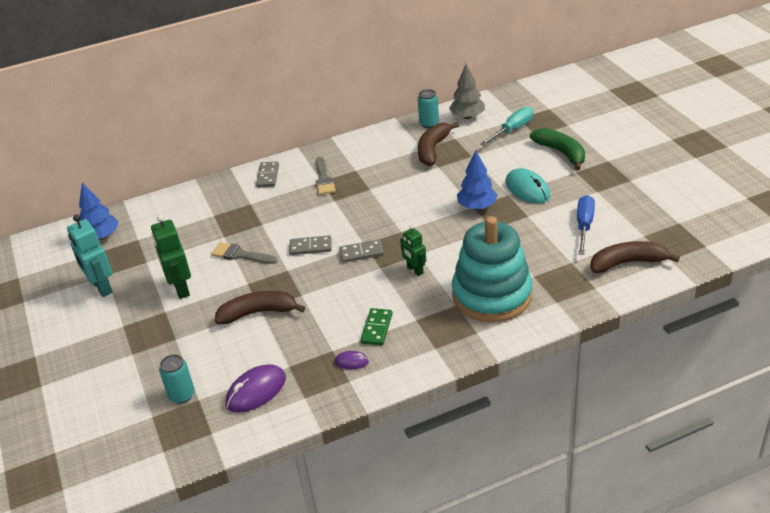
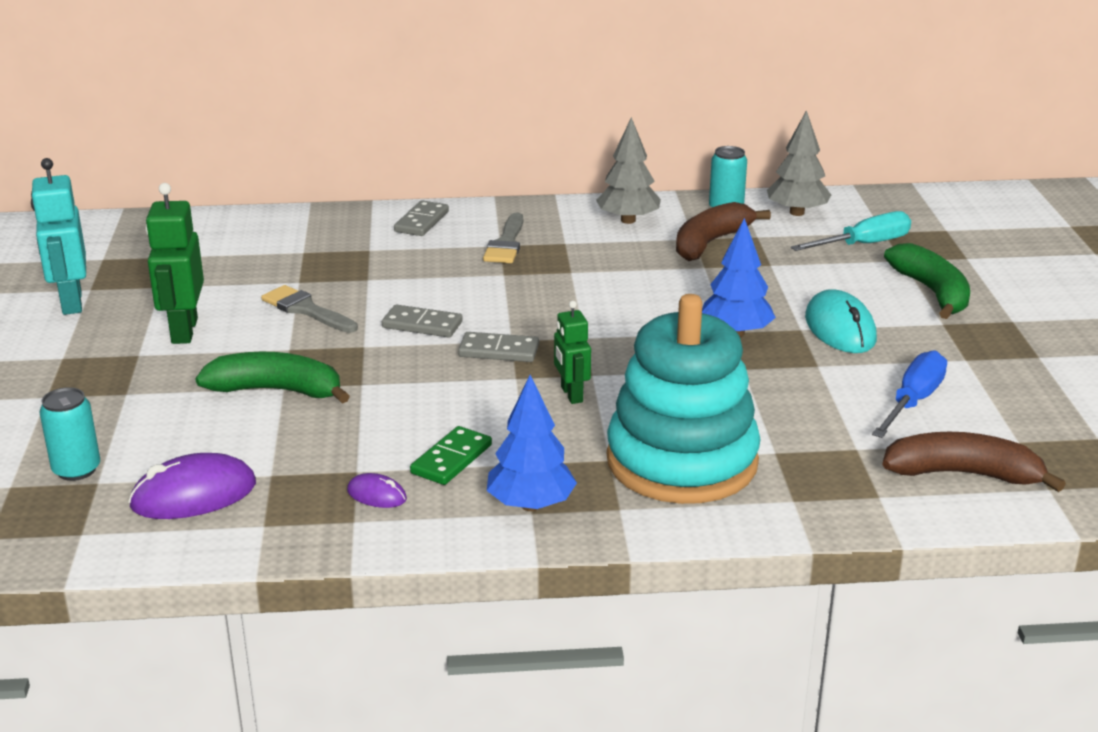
camera: 15 degrees right, 10 degrees down
blue tree [79,182,118,240] -> blue tree moved to [487,375,577,511]
brown banana [215,291,305,324] -> green banana [195,352,350,404]
none -> grey tree [596,117,661,224]

